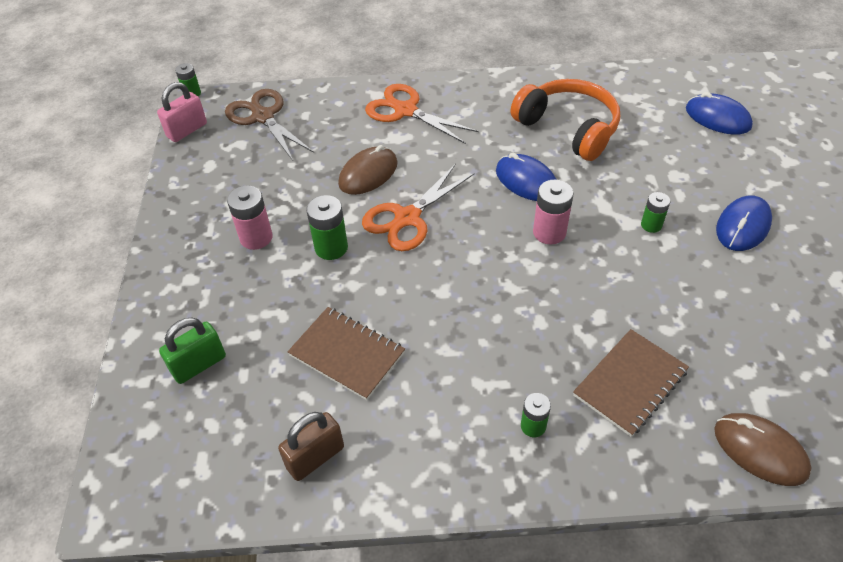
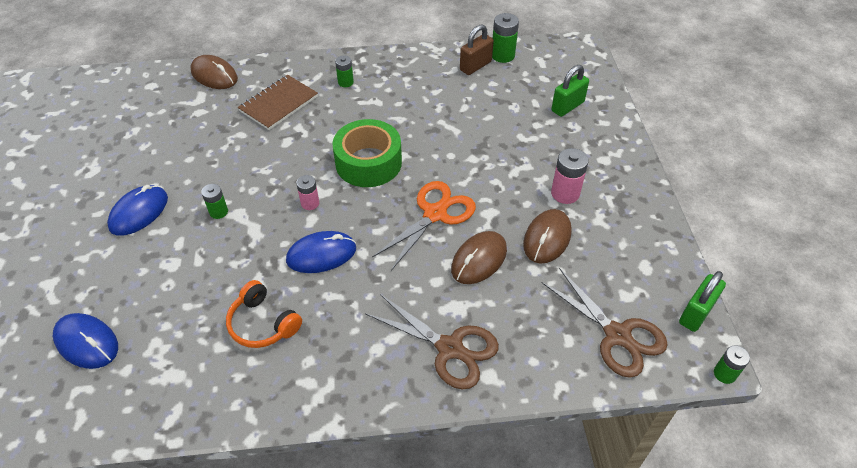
camera: 175 degrees right, 0 degrees up
pink padlock [157,82,207,142] -> green padlock [679,271,726,332]
brown notebook [288,307,405,400] -> none
green battery [306,195,348,260] -> green battery moved to [492,13,519,63]
orange scissors [365,84,479,144] -> brown scissors [365,294,499,390]
blue mouse [496,153,557,201] -> blue mouse turned 60 degrees counterclockwise [286,231,356,273]
orange headphones [511,79,620,161] -> orange headphones [226,280,302,348], size x0.62
pink battery [533,180,574,245] -> pink battery [296,175,319,210], size x0.63
none -> green tape [332,119,402,187]
none -> brown mouse [523,209,572,264]

